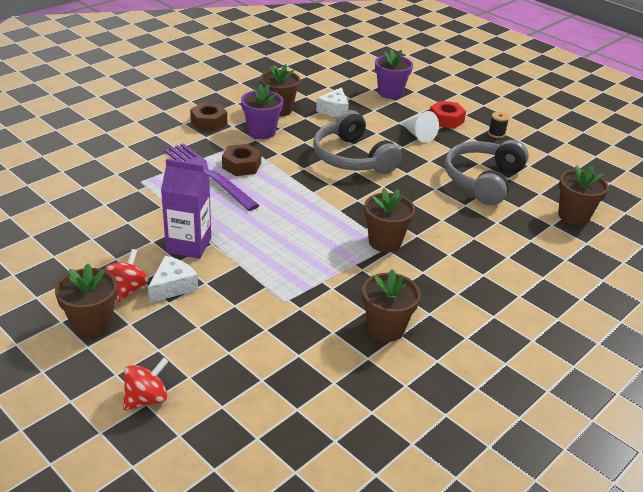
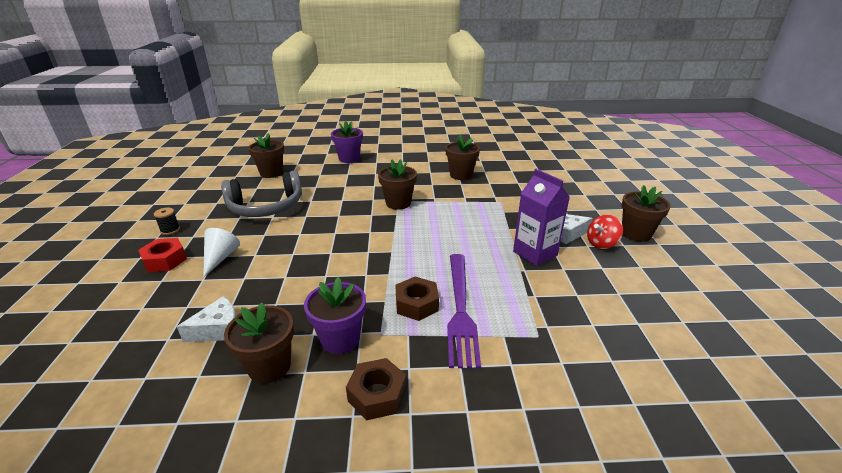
camera: 135 degrees left, 5 degrees down
red spinning top [123,358,169,410] -> none
grey headphones [313,110,402,174] -> none
purple flower pot [375,49,413,99] -> purple flower pot moved to [331,121,363,163]

